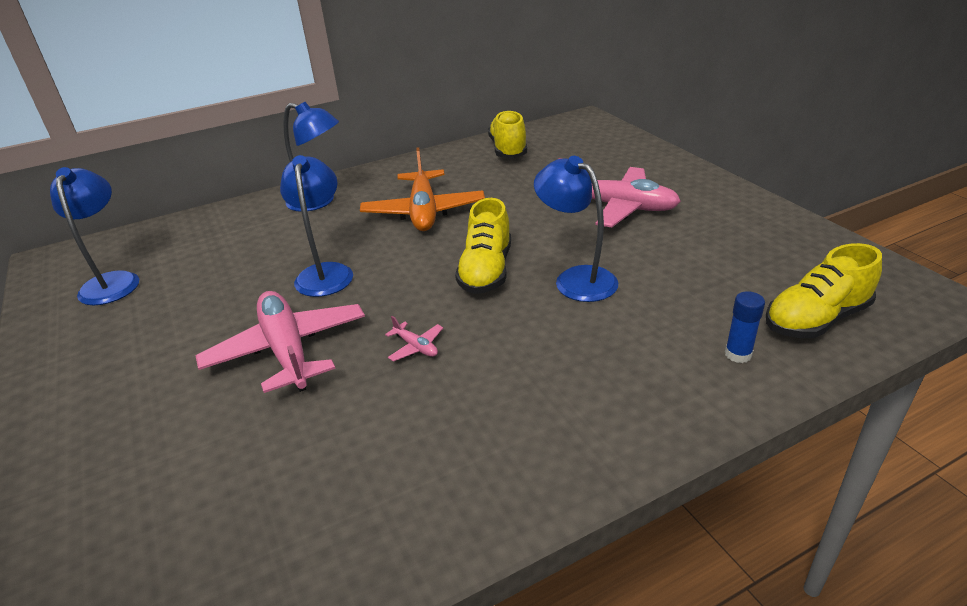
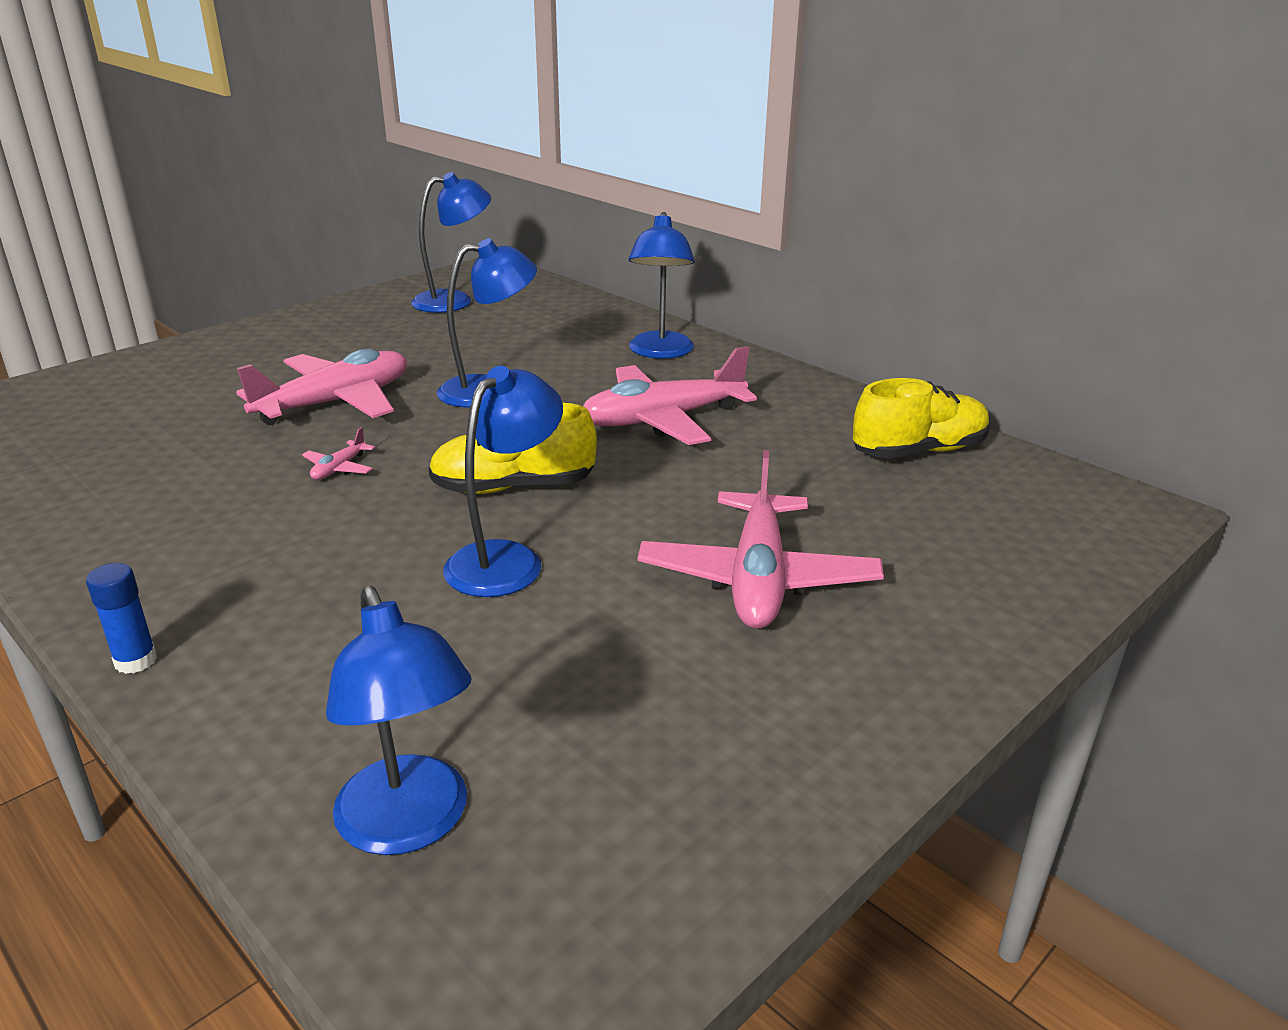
camera: 70 degrees right, 5 degrees down
orange plane [360,147,485,231] -> pink plane [583,346,757,445]
blue glue stick [725,291,765,363] -> blue glue stick moved to [86,563,157,674]
yellow shoe [766,243,882,338] -> blue lamp [326,586,472,855]

